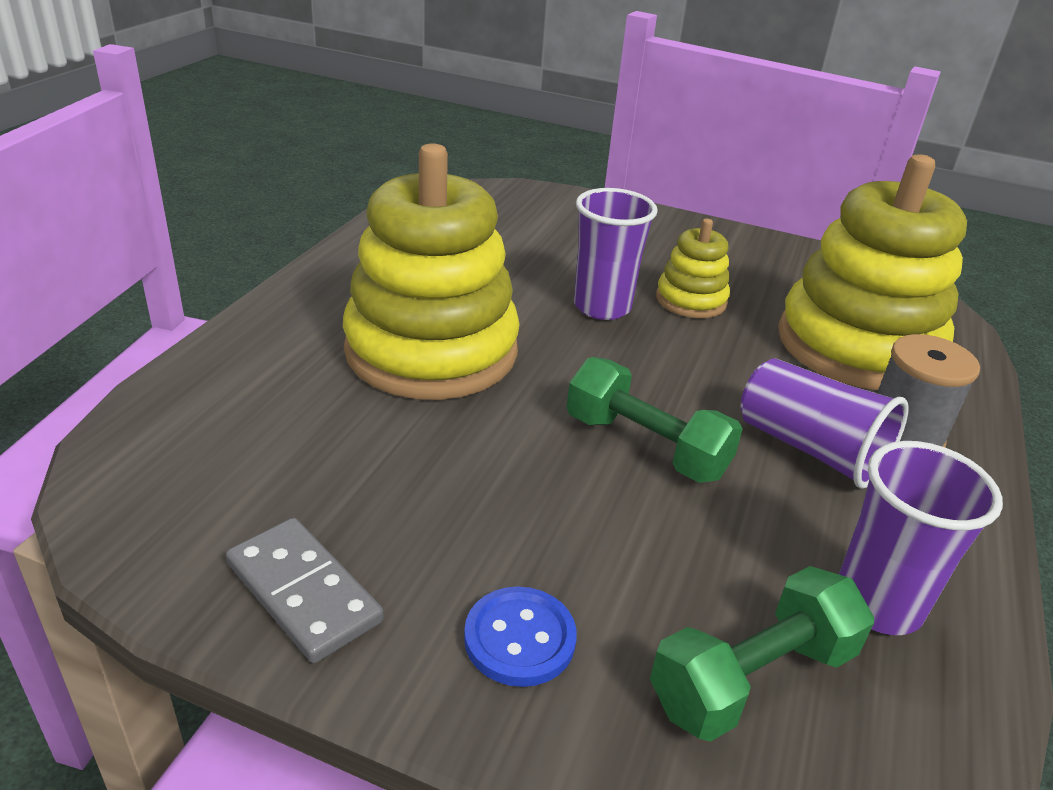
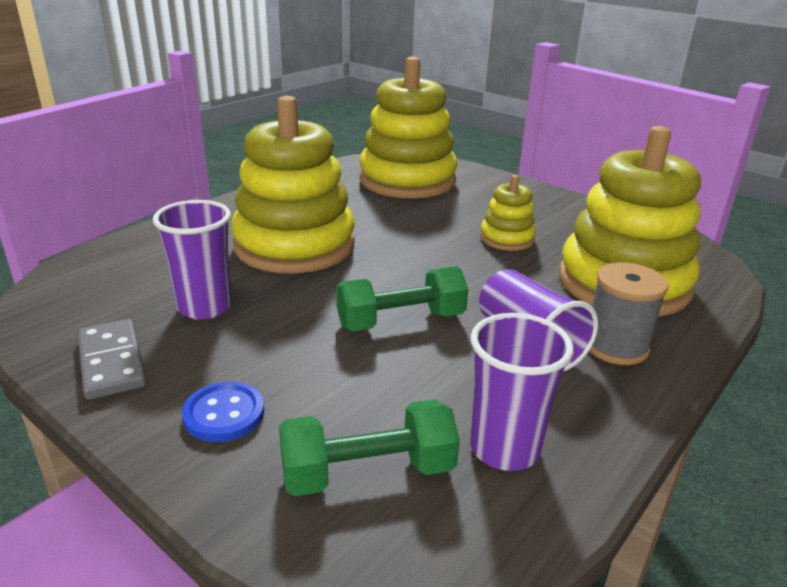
camera: 20 degrees right, 5 degrees down
green dumbbell [567,357,743,483] -> green dumbbell turned 75 degrees counterclockwise [336,266,468,331]
purple cup [574,188,658,320] -> purple cup moved to [152,200,232,320]
none -> yellow stacking toy [359,56,457,199]

